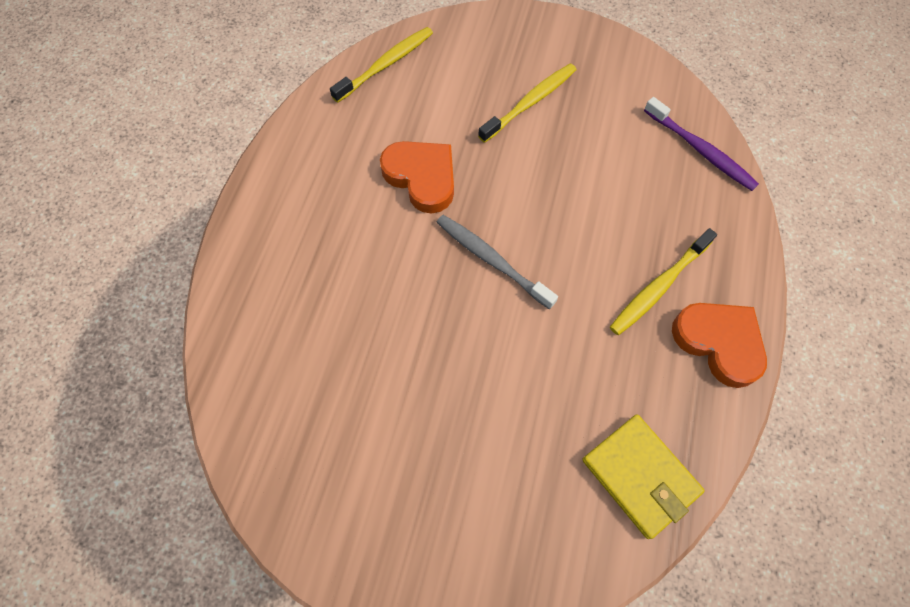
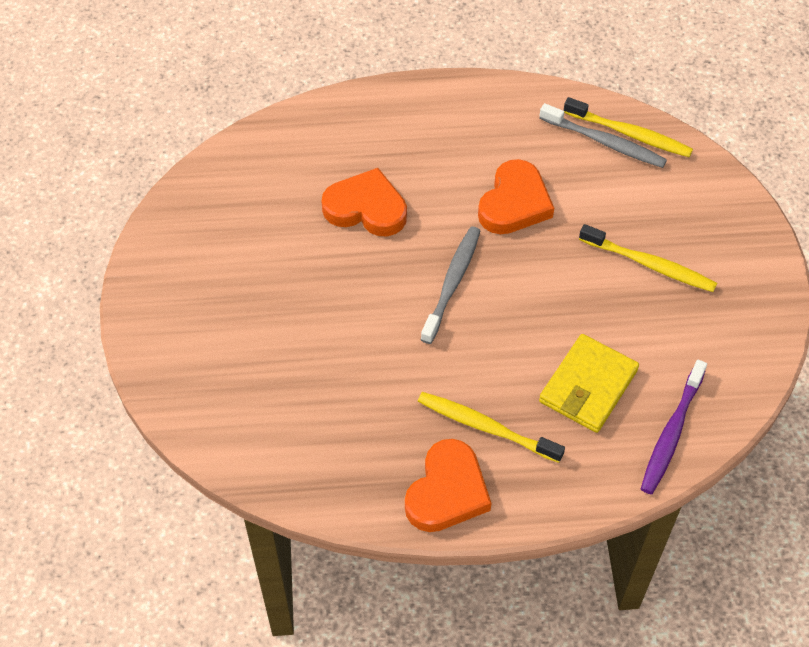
camera: 70 degrees right, 10 degrees down
yellow wallet [582,414,705,539] -> yellow wallet moved to [539,334,639,433]
none -> orange heart [321,168,407,236]
none -> grey toothbrush [539,103,667,168]

